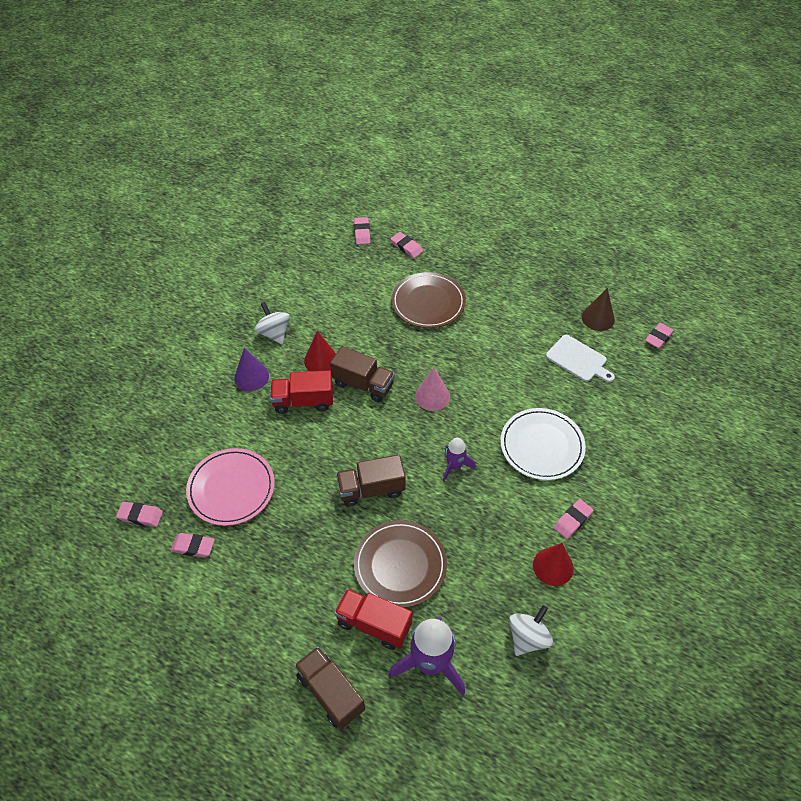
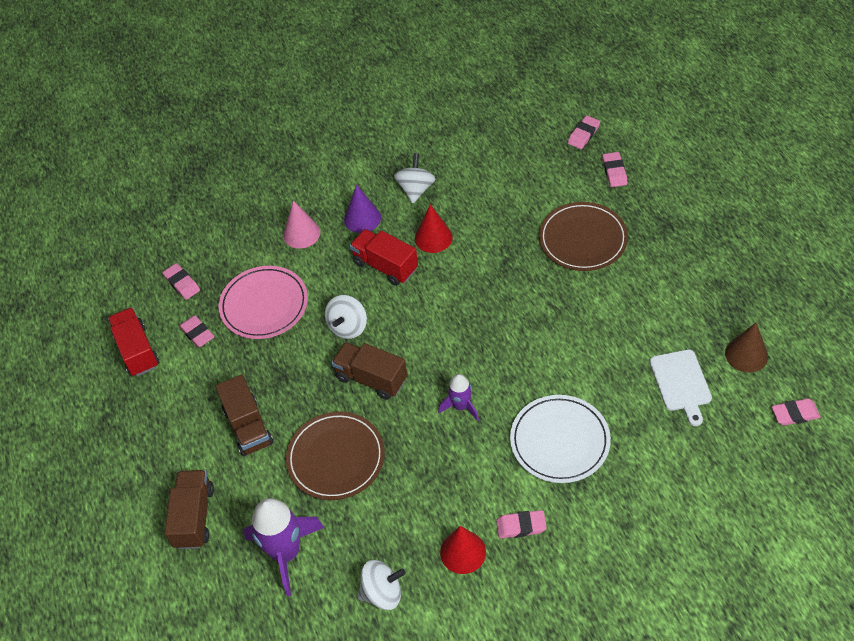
camera: 45 degrees right, 0 degrees up
brown truck [330,346,395,402] -> brown truck moved to [215,374,273,456]
red truck [334,588,412,650] -> red truck moved to [108,307,159,376]
pink cone [415,367,450,411] -> pink cone moved to [283,200,320,249]
none -> white spinning top [325,295,367,339]

